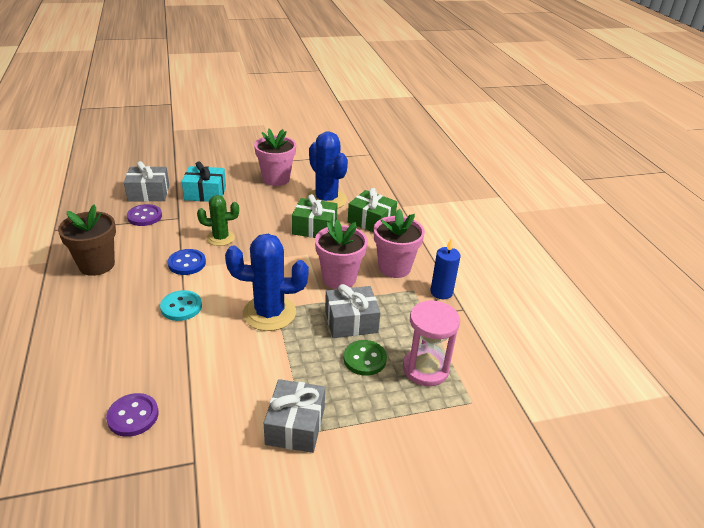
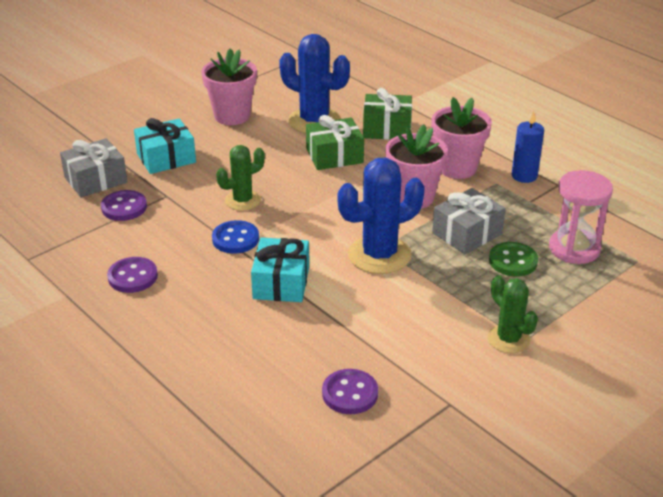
camera: 25 degrees left, 0 degrees up
brown flower pot [58,204,116,276] -> purple button [107,257,158,293]
turquoise button [160,290,202,321] -> turquoise gift [251,237,309,302]
grey gift [264,379,325,453] -> green cactus [488,275,538,353]

